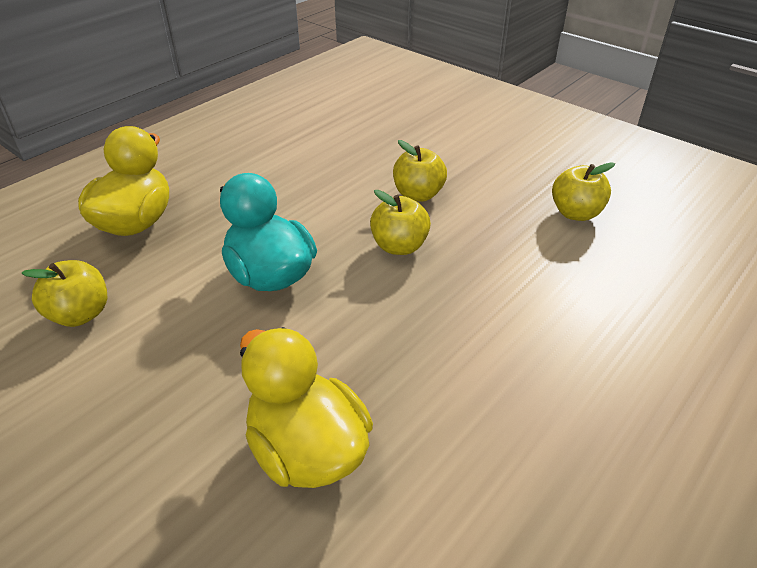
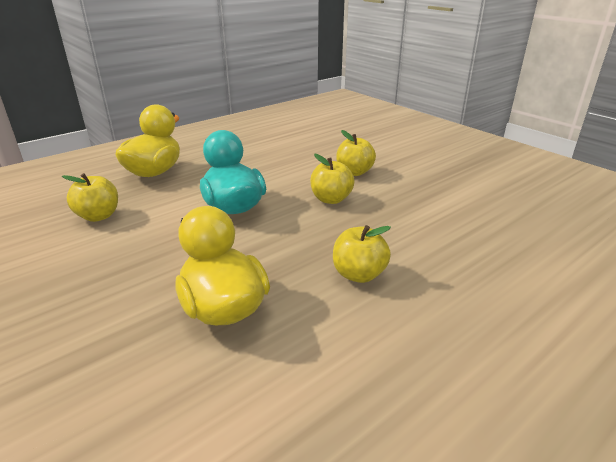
camera: 10 degrees right, 10 degrees down
yellow apple [552,162,615,221] -> yellow apple moved to [333,225,391,283]

